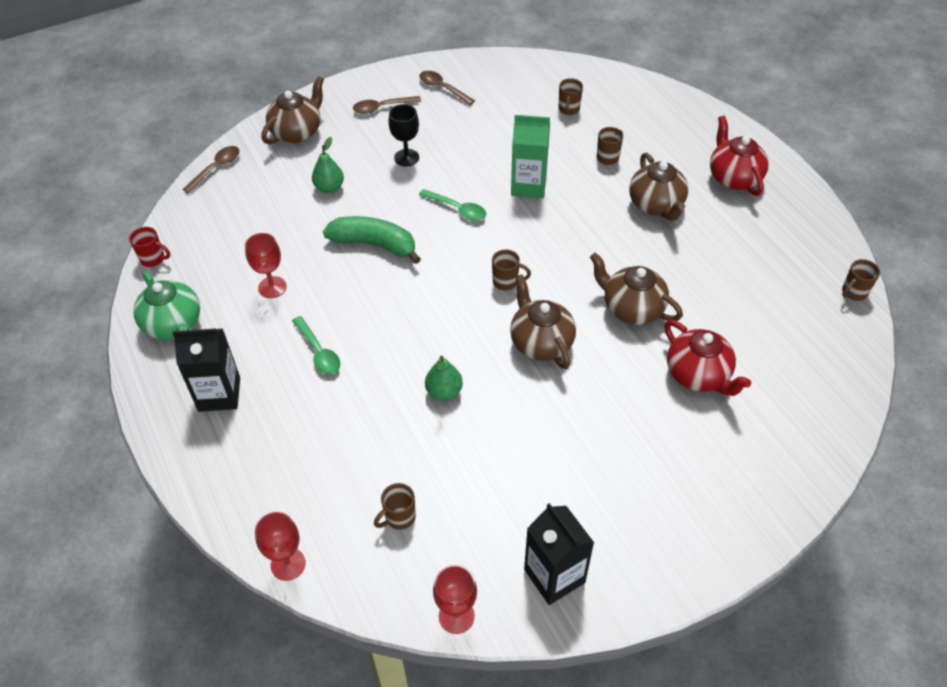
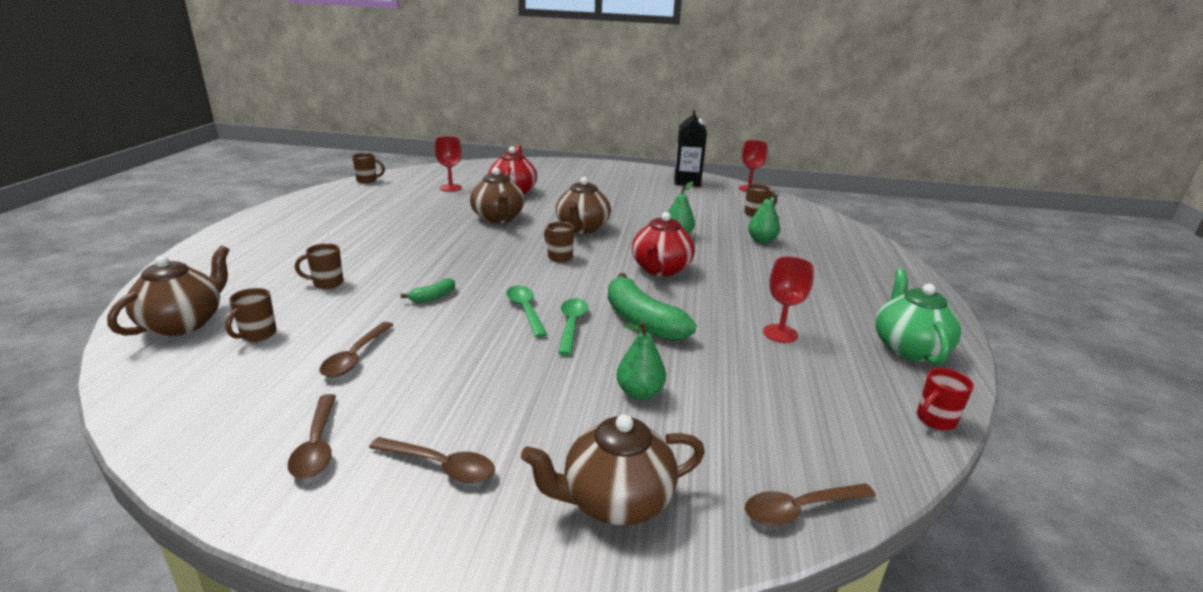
camera: 145 degrees left, 25 degrees down
red mug [129,227,170,267] -> red mug turned 90 degrees counterclockwise [917,368,974,430]
black carton [172,329,240,412] -> none
red goblet [255,512,306,581] -> red goblet moved to [435,136,462,192]
green spoon [292,316,340,374] -> green spoon moved to [558,298,588,355]
black goblet [389,104,419,167] -> none
green carton [511,115,550,198] -> green banana [400,278,455,303]
brown mug [559,78,583,115] -> brown mug turned 150 degrees clockwise [225,288,277,342]
brown teapot [629,153,688,221] -> brown teapot moved to [107,245,229,336]
red teapot [710,116,769,196] -> red teapot moved to [632,212,695,276]
none -> brown spoon [320,322,393,377]
none -> green pear [748,191,780,243]

